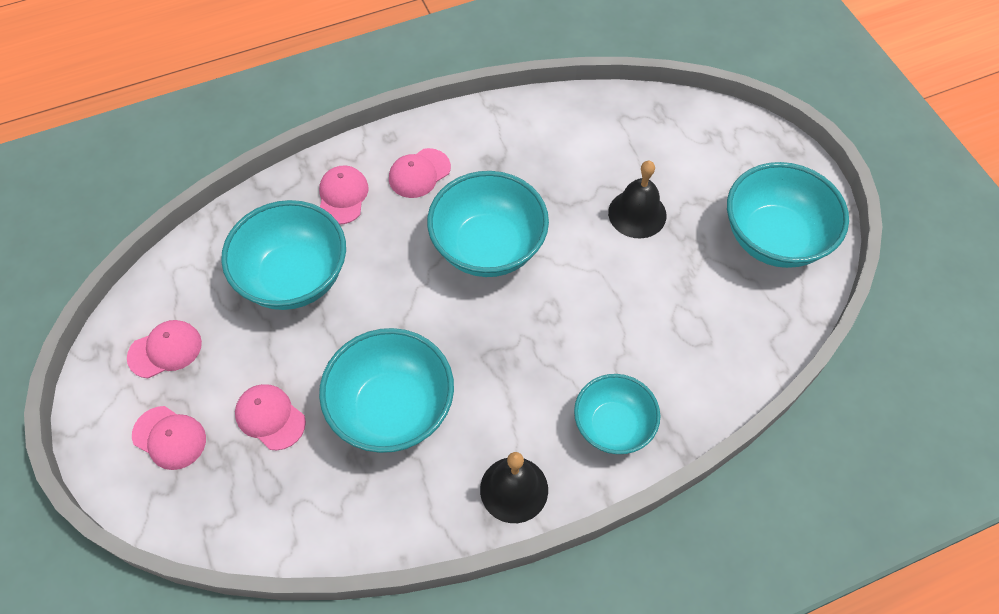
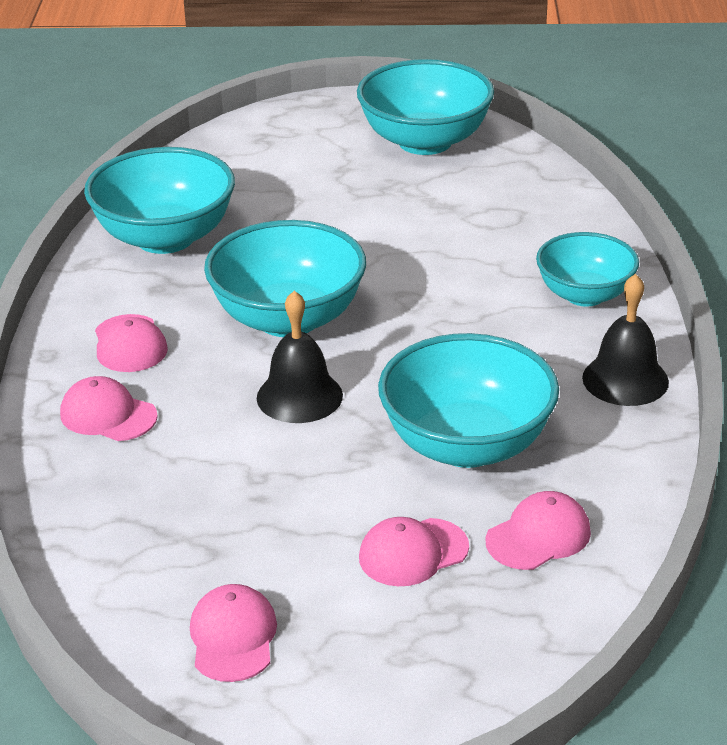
camera: 65 degrees left, 25 degrees down
pink cap [132,406,206,470] -> pink cap moved to [486,491,591,570]
turquoise bowl [221,200,346,310] -> turquoise bowl moved to [84,147,235,254]
black bell [608,161,666,238] -> black bell moved to [257,291,343,423]

